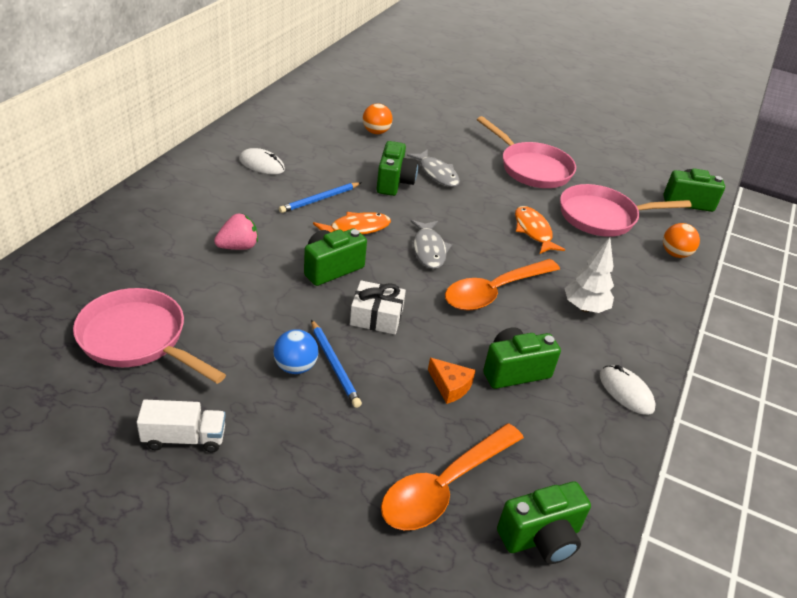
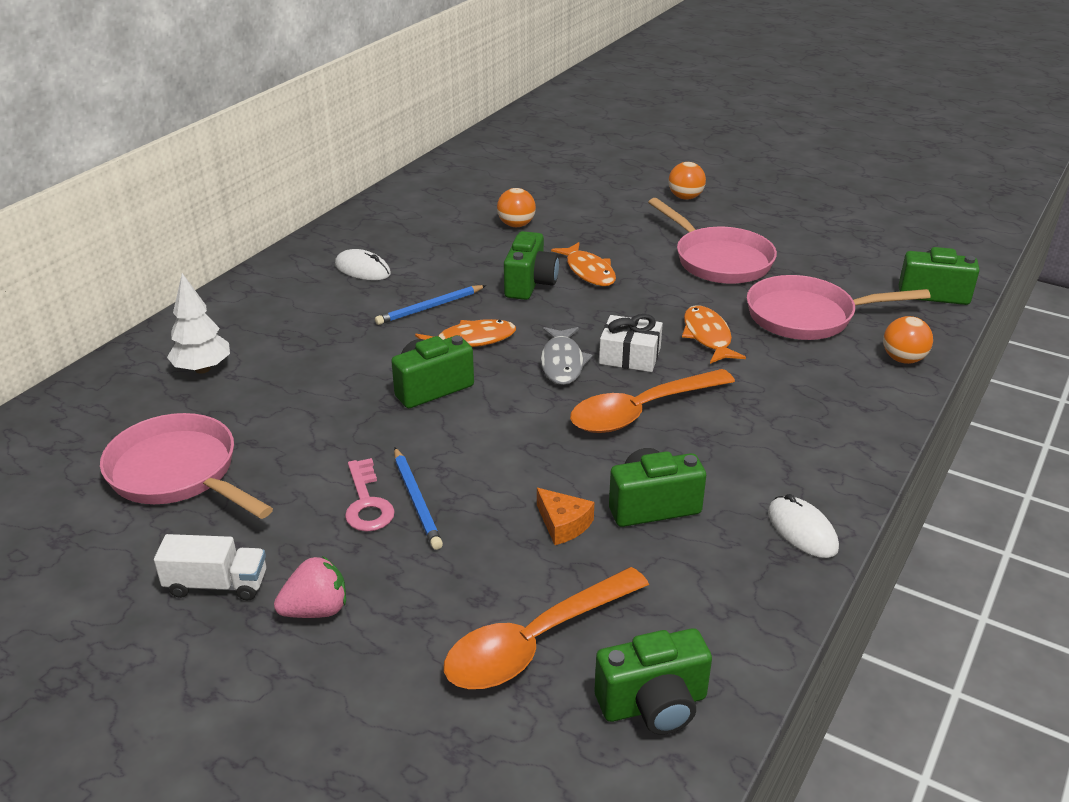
camera: 10 degrees right, 5 degrees down
pink strawberry [214,214,258,250] -> pink strawberry moved to [274,556,346,618]
blue ball [273,329,319,374] -> pink key [345,458,395,531]
white gift [350,280,406,334] -> white gift moved to [599,314,663,372]
grey fish [407,149,460,187] -> orange fish [551,242,616,286]
white tree [565,238,614,313] -> white tree moved to [167,273,230,374]
none -> orange ball [668,162,706,200]

